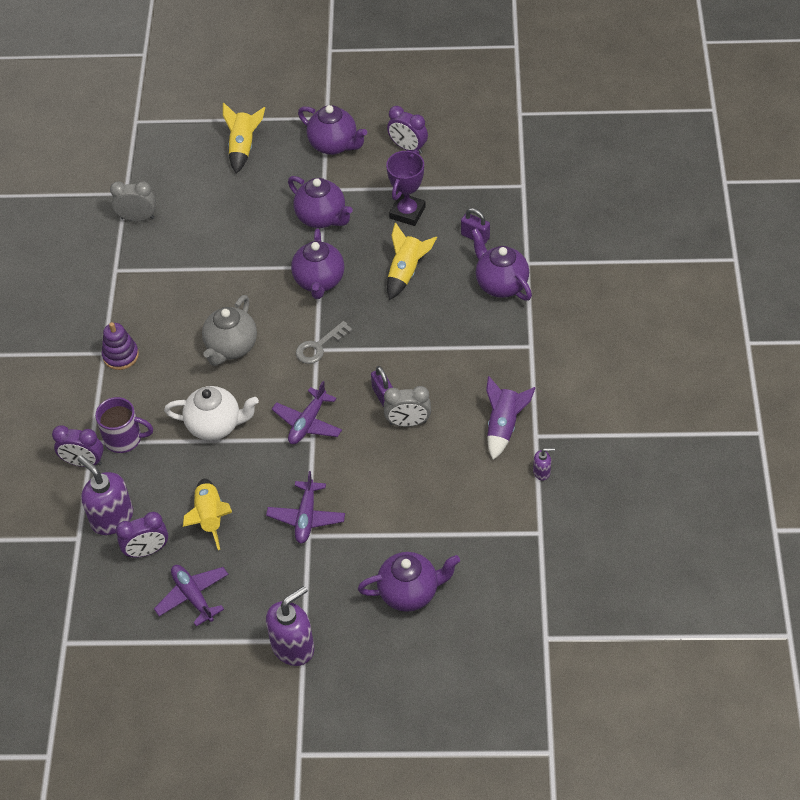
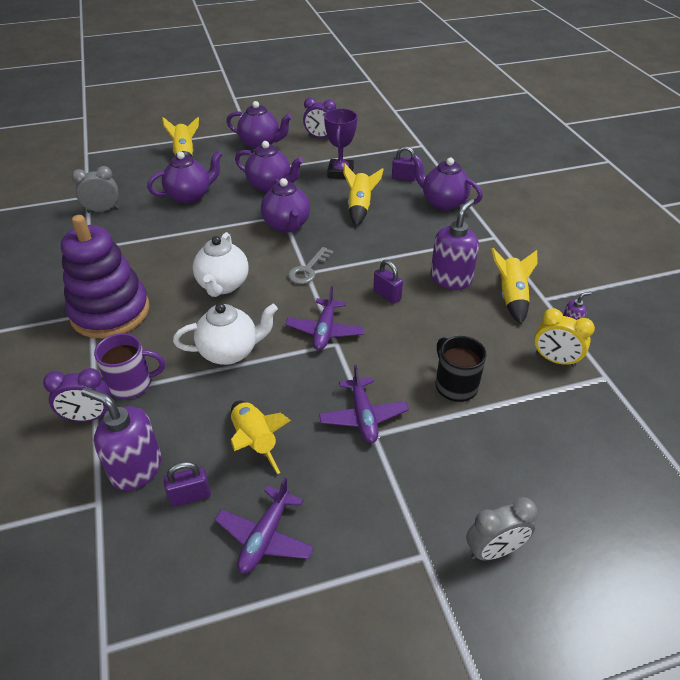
camera: 20 degrees left, 10 degrees down
purple stacking toy [102,322,139,370] -> purple stacking toy [61,215,149,338], size x2.07
purple clock [116,512,168,558] -> purple padlock [164,461,211,507]
purple plane [154,565,229,627] -> purple plane turned 105 degrees counterclockwise [215,477,314,574]
grey teapot [202,295,257,366] -> white teapot [193,232,249,297]
purple soap dispenser [266,586,314,666] -> purple soap dispenser moved to [431,199,479,290]
purple teapot [358,552,460,612] -> purple teapot moved to [147,151,223,204]
grey clock [384,386,431,427] -> grey clock moved to [466,497,538,560]
purple rocket [486,376,535,460] -> yellow rocket [492,248,538,324]
none -> black mug [436,336,487,402]
none -> yellow clock [534,308,595,367]

